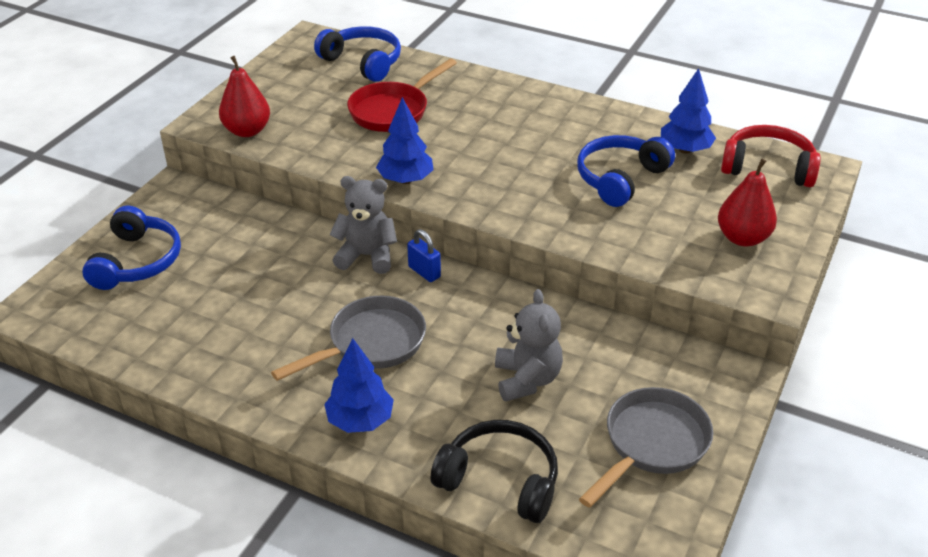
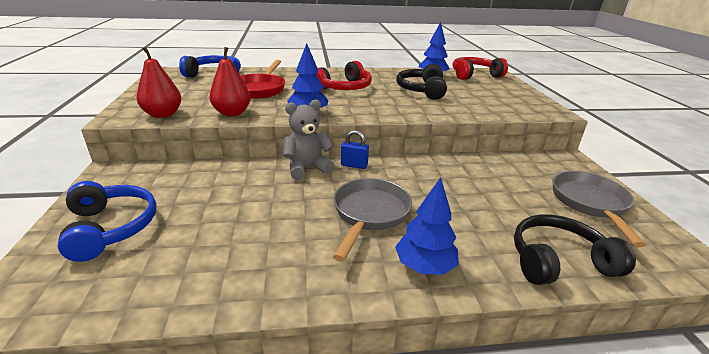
camera: 35 degrees left, 10 degrees down
grey teddy bear [495,289,563,402] -> none
blue headphones [577,135,675,207] -> black headphones [396,64,447,100]
red pear [718,159,777,247] -> red pear moved to [209,47,251,117]
none -> red headphones [316,61,372,90]

